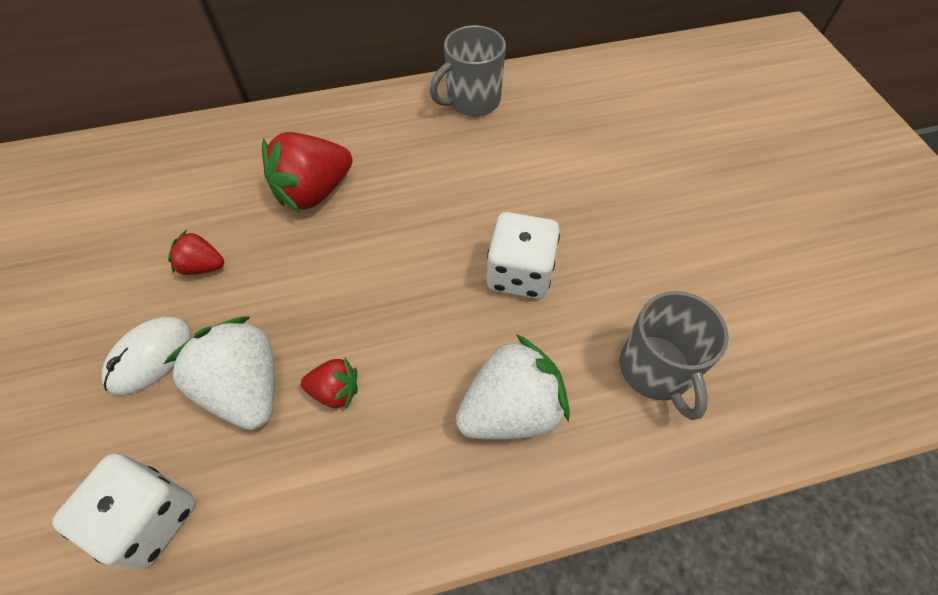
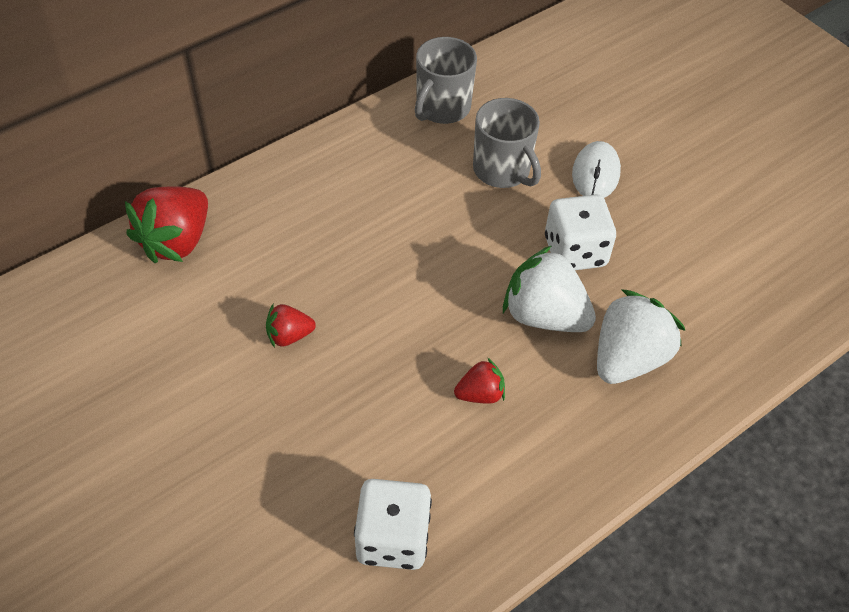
camera: 25 degrees left, 5 degrees down
white mouse [102,317,191,395] -> white mouse moved to [572,141,621,198]
white strawberry [164,316,275,430] -> white strawberry moved to [503,246,596,332]
red strawberry [262,132,352,213] -> red strawberry moved to [125,186,208,263]
grey mug [620,291,729,420] -> grey mug moved to [473,98,541,188]

